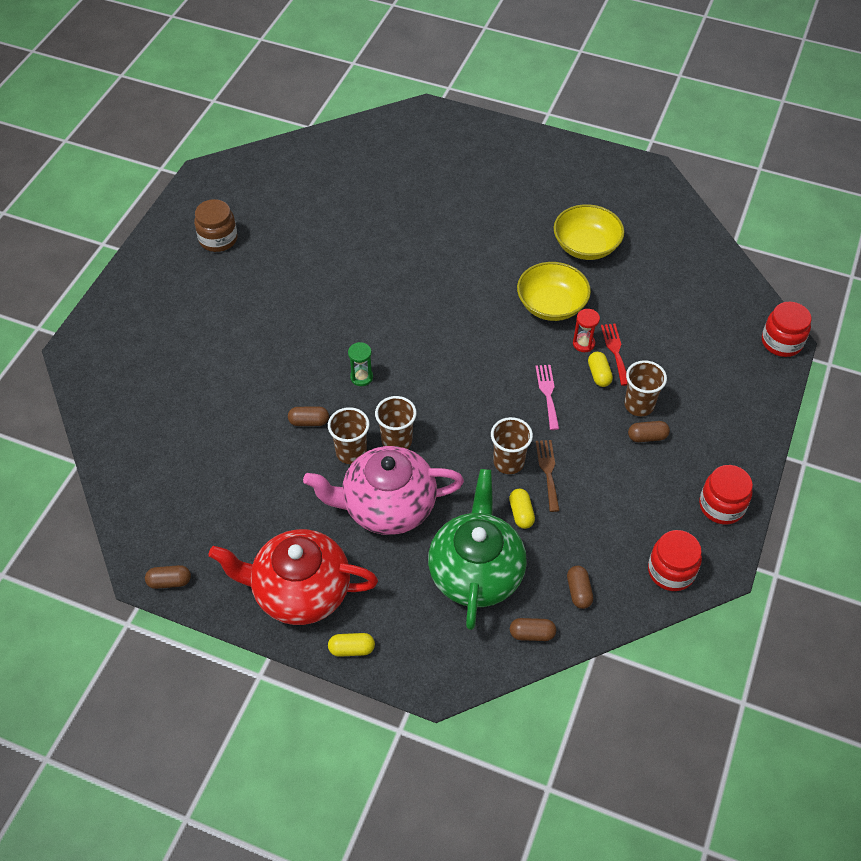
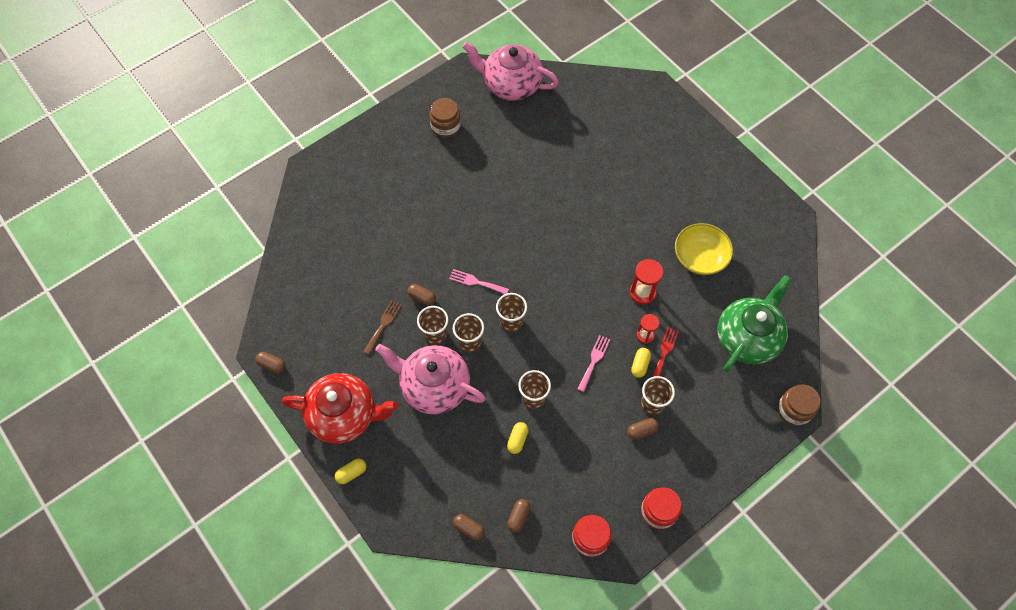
camera: 30 degrees right, 10 degrees up
red teapot [208,529,378,625] -> red teapot turned 150 degrees clockwise [282,373,399,444]
yellow capsule [328,633,375,657] -> yellow capsule turned 60 degrees counterclockwise [335,459,366,484]
green hourglass [348,342,373,386] -> pink fork [449,269,509,294]
green teapot [428,469,527,630] -> green teapot moved to [718,275,792,372]
yellow bowl [517,262,591,321] -> red hourglass [630,259,663,305]
brown fork [536,440,560,512] -> brown fork moved to [363,300,402,355]
brown capsule [628,421,670,442] -> brown capsule turned 45 degrees counterclockwise [627,418,659,440]
red jar [762,302,811,357] -> brown jar [778,384,820,426]
none -> pink teapot [462,41,559,101]
none -> brown cup [496,293,527,332]

